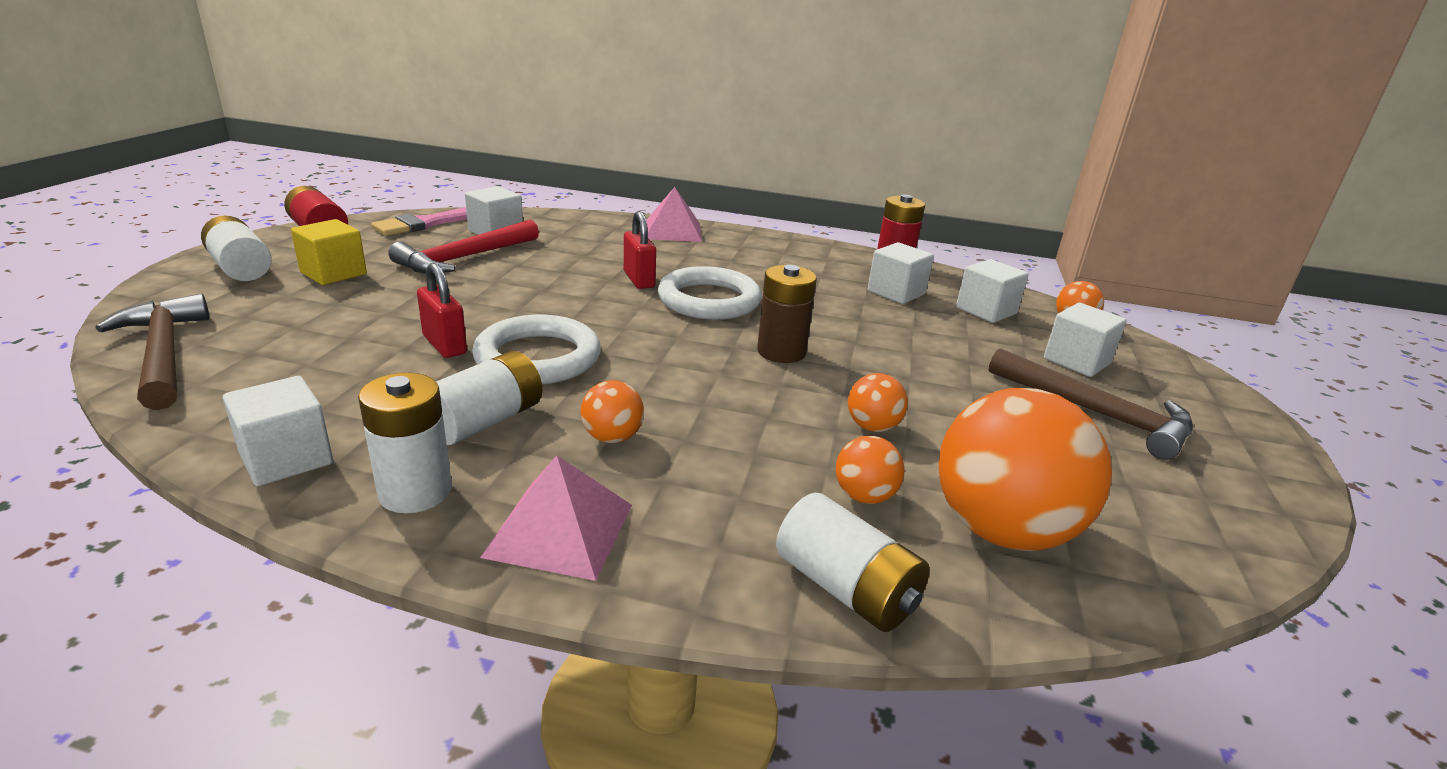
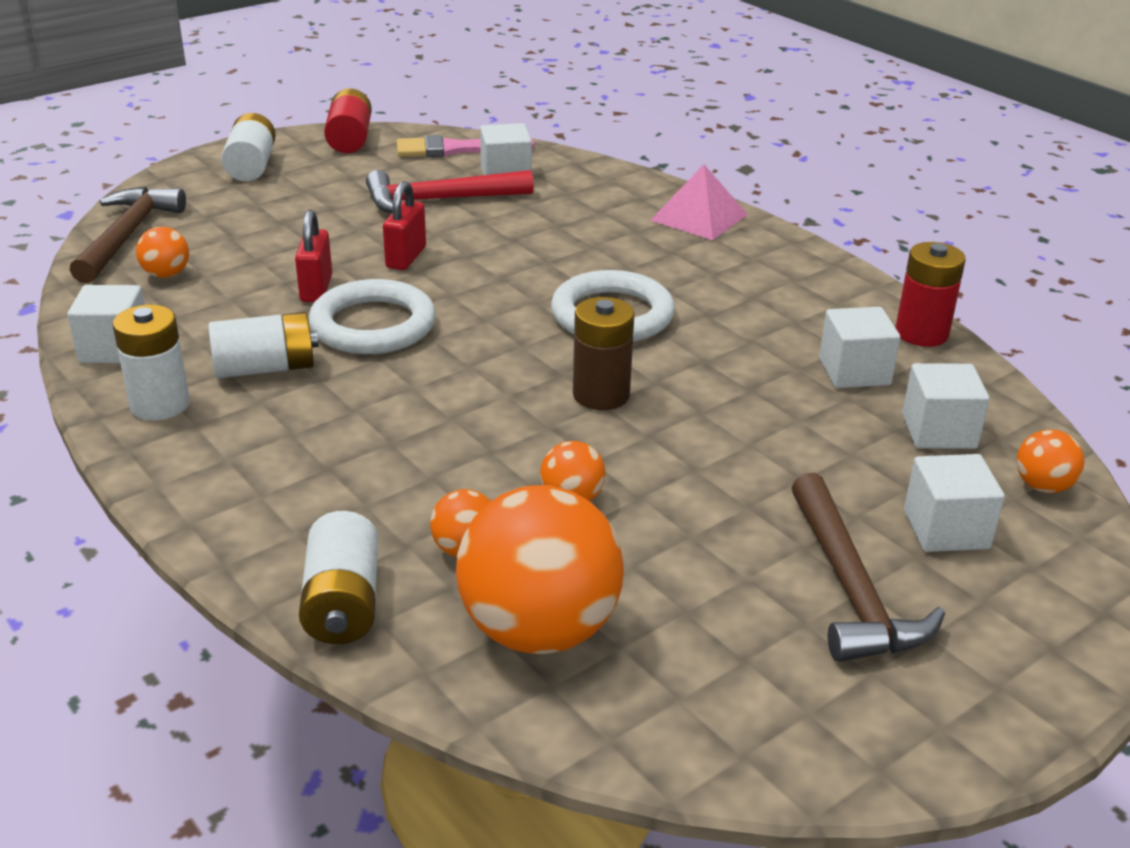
camera: 40 degrees right, 5 degrees up
yellow cube [291,219,367,285] -> none
pink pyramid [480,455,632,581] -> none
orange ball [581,380,644,443] -> orange ball moved to [136,227,189,278]
red padlock [624,211,656,289] -> red padlock moved to [383,181,426,270]

